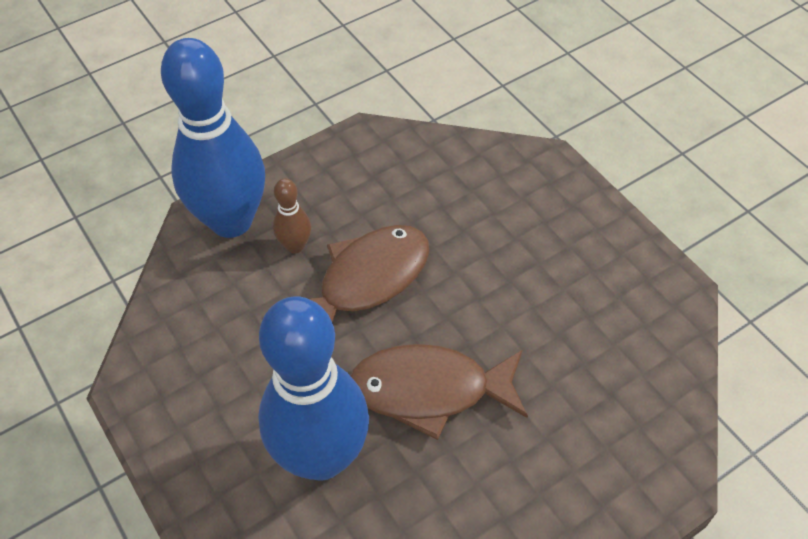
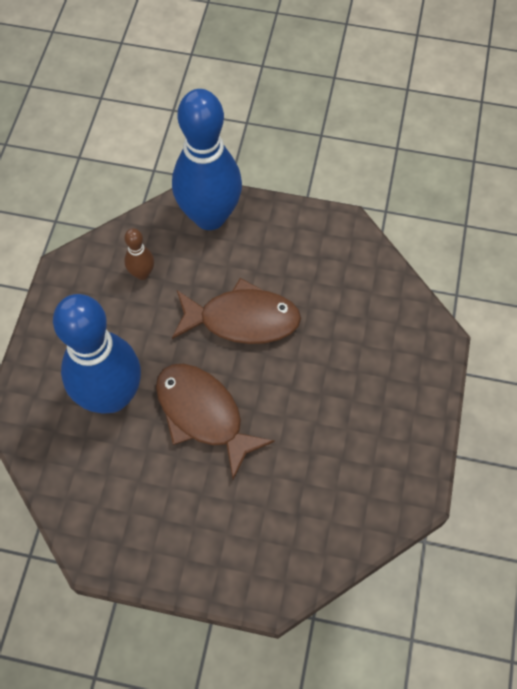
camera: 45 degrees right, 10 degrees up
brown bowling pin [273,178,311,253] -> brown bowling pin moved to [124,228,154,280]

